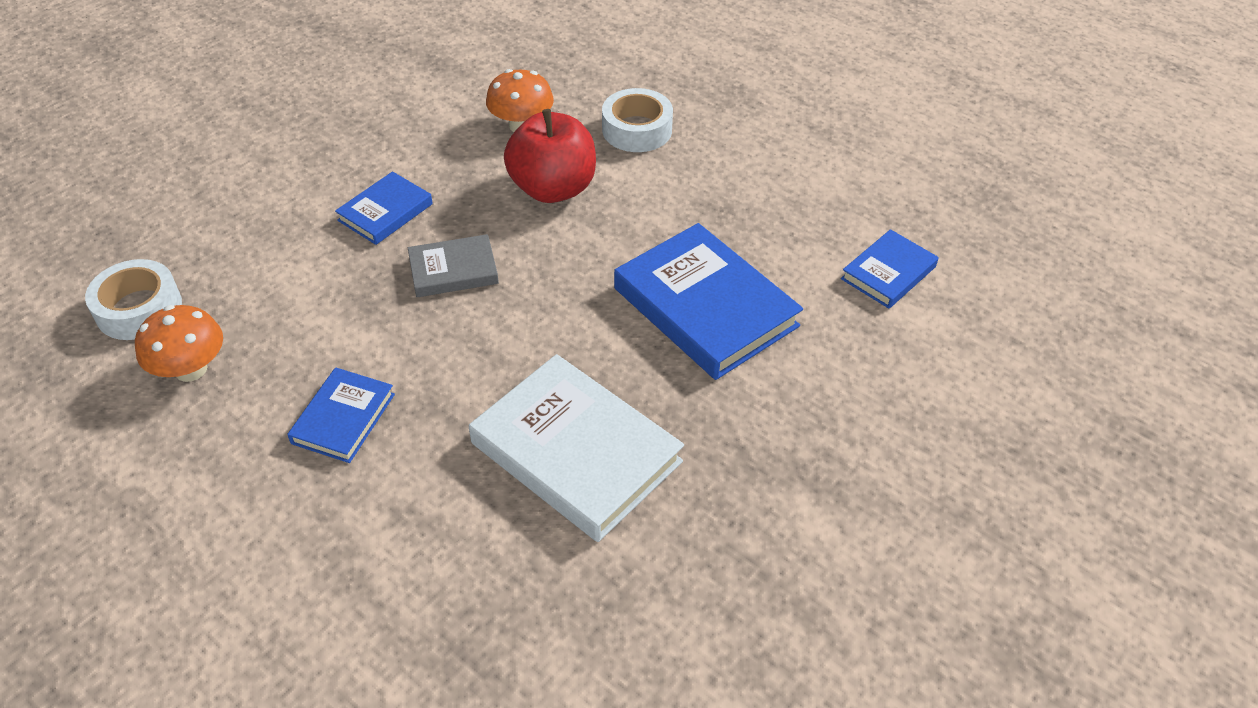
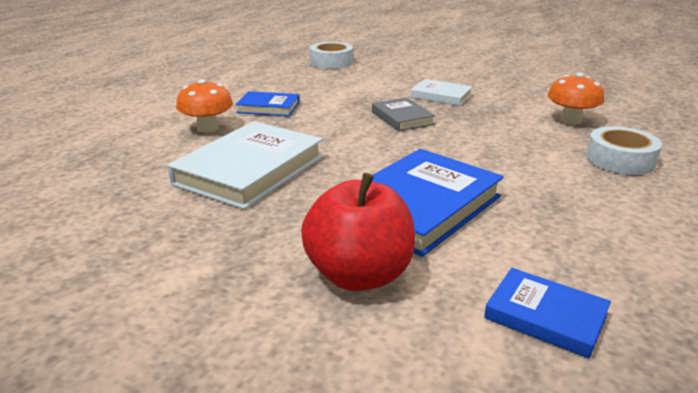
camera: 80 degrees right, 20 degrees down
orange mushroom [135,305,223,382] -> orange mushroom moved to [176,79,233,133]
blue book [335,171,433,245] -> white book [411,79,473,106]
red apple [504,109,596,203] -> red apple moved to [301,173,415,291]

